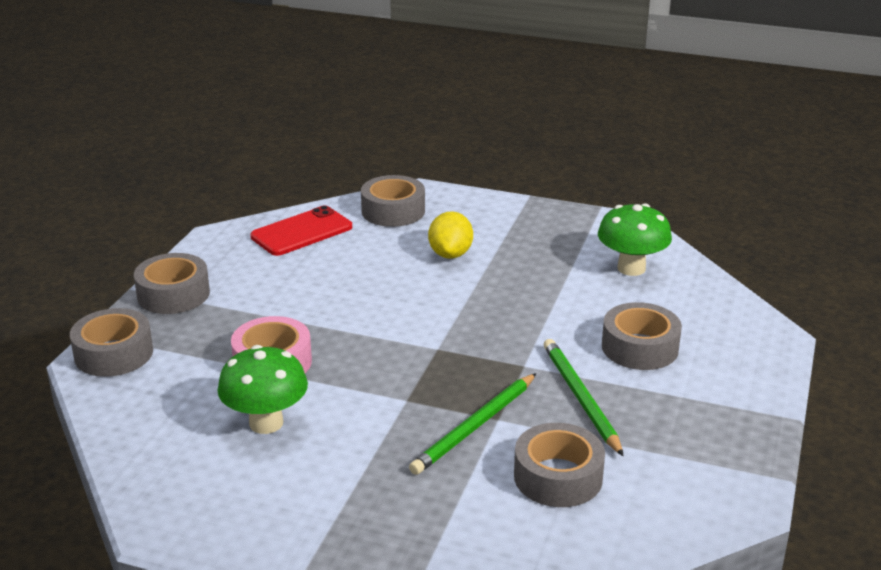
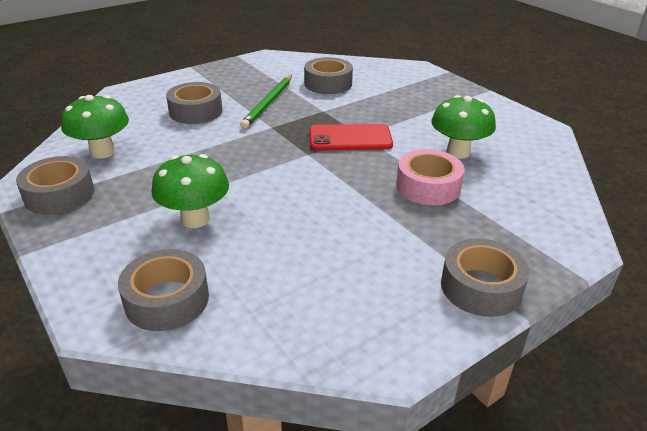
camera: 145 degrees left, 5 degrees up
grey tape [70,308,153,377] -> grey tape moved to [16,156,94,215]
red phone [250,206,352,256] -> red phone moved to [309,124,393,151]
green pencil [409,373,536,475] -> none
yellow lemon [428,211,473,259] -> green mushroom [152,154,229,228]

